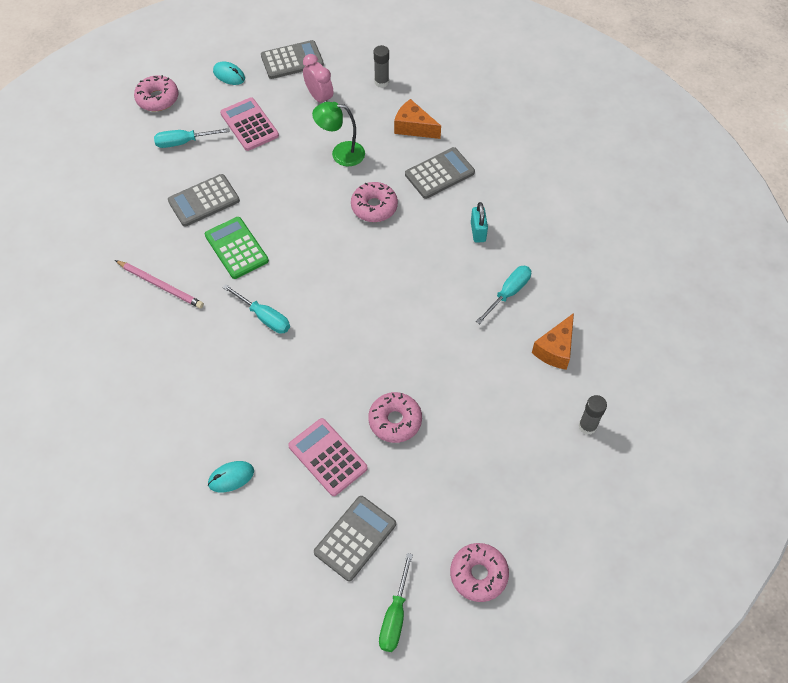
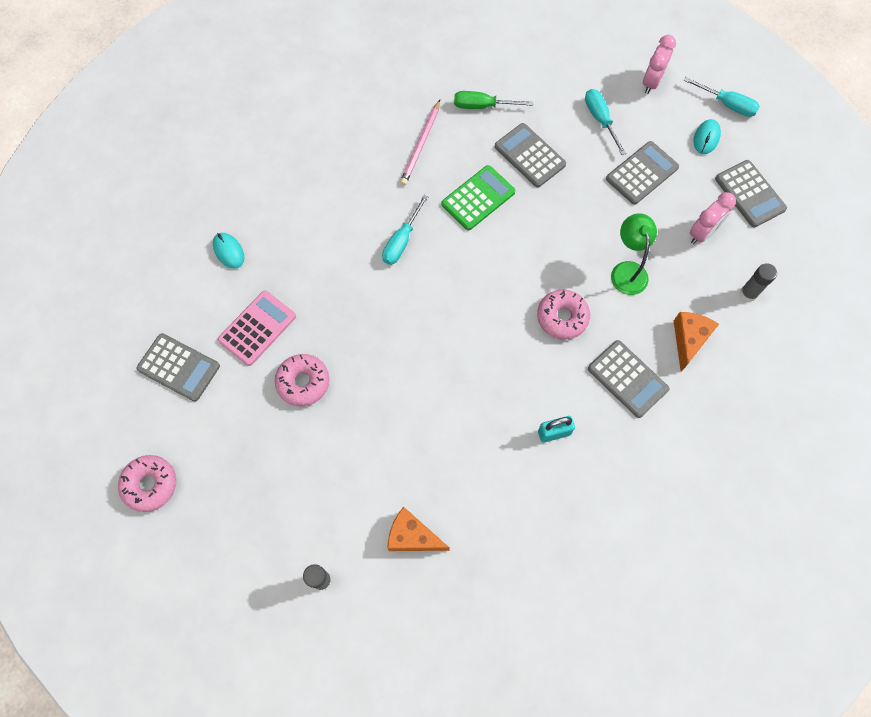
camera: 80 degrees right, 10 degrees up
pink donut [134,75,179,111] -> pink clock [643,35,676,94]
pink calculator [220,97,279,151] -> grey calculator [606,141,679,205]
green screwdriver [379,553,413,652] -> green screwdriver moved to [454,91,533,109]
turquoise screwdriver [476,266,531,324] -> turquoise screwdriver moved to [683,77,760,117]

